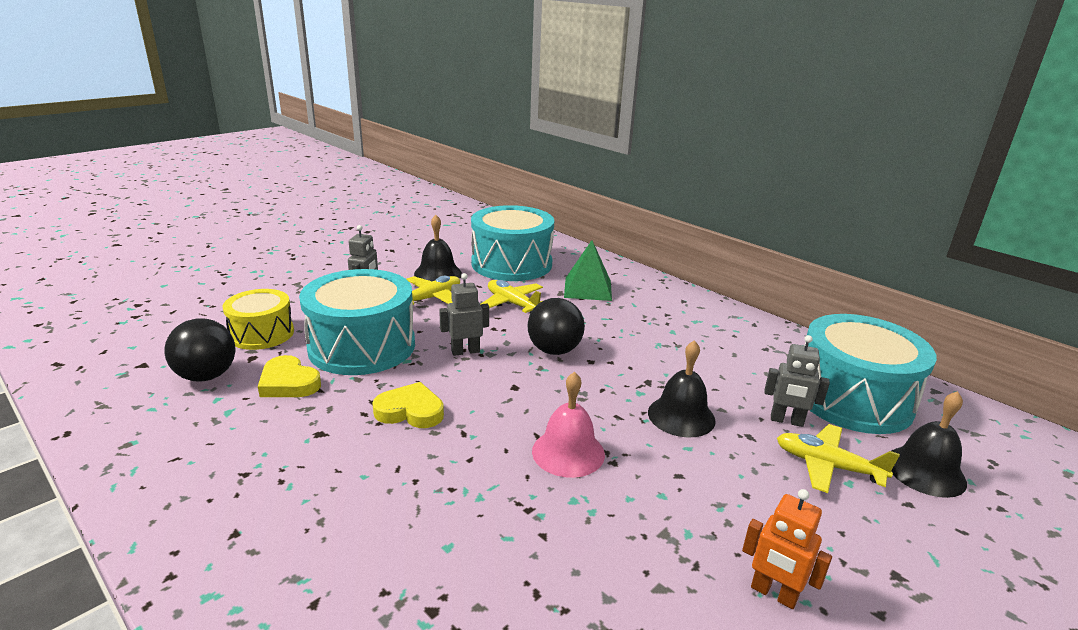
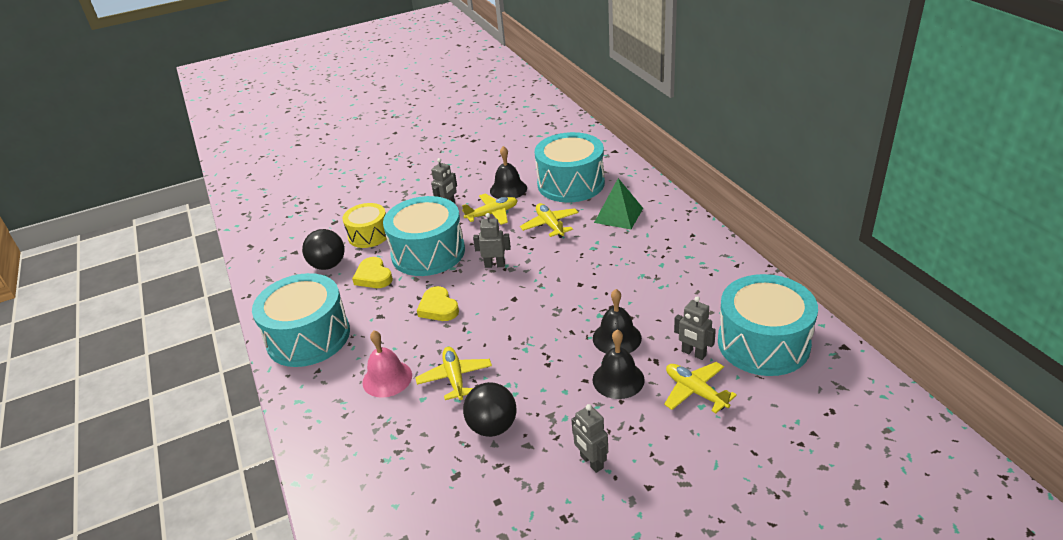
camera: 25 degrees right, 10 degrees up
yellow heart [372,382,444,428] -> yellow heart turned 150 degrees counterclockwise [417,286,459,321]
black ball [528,298,585,355] -> black ball moved to [463,382,517,437]
pink bell [532,372,605,478] -> pink bell moved to [362,331,412,398]
orange robot [742,489,832,609] -> grey robot [571,404,608,473]
black bell [891,391,967,498] -> black bell moved to [593,330,645,399]
none -> turquoise drum [252,273,350,367]
none -> yellow plane [415,347,492,400]

